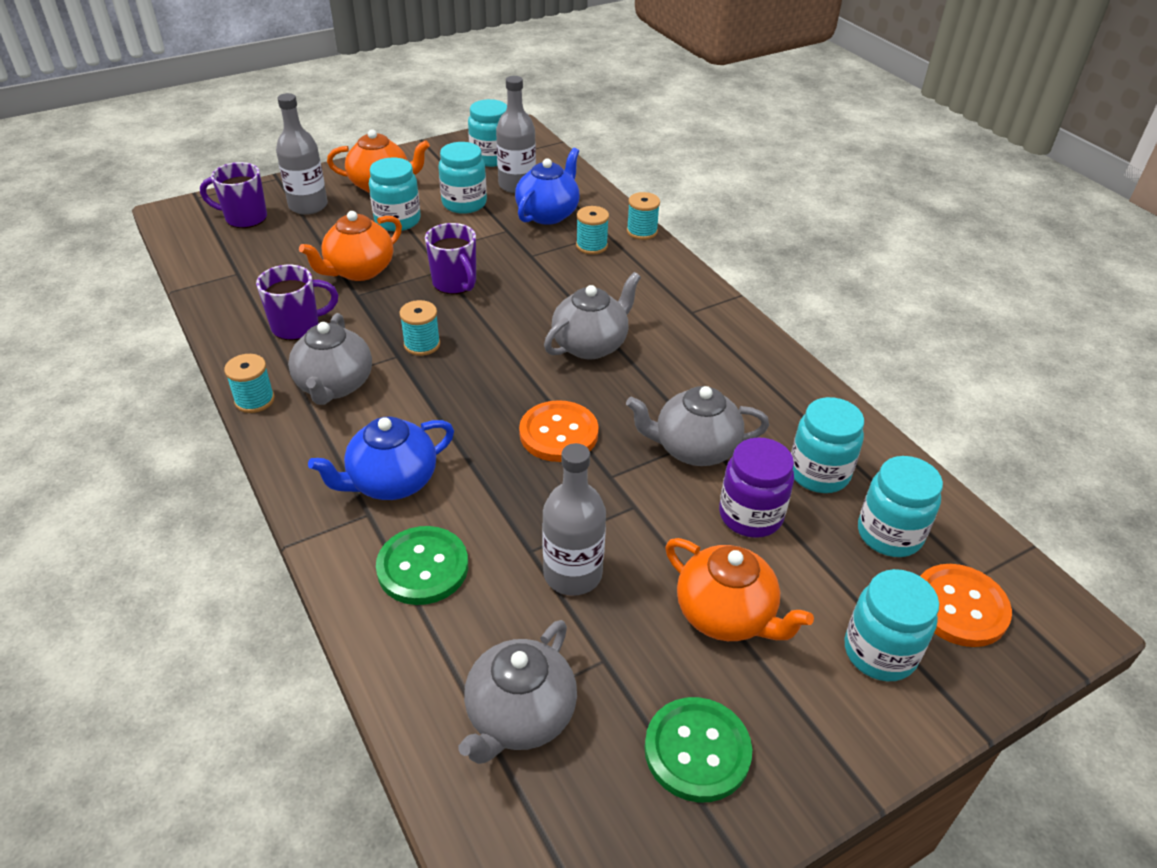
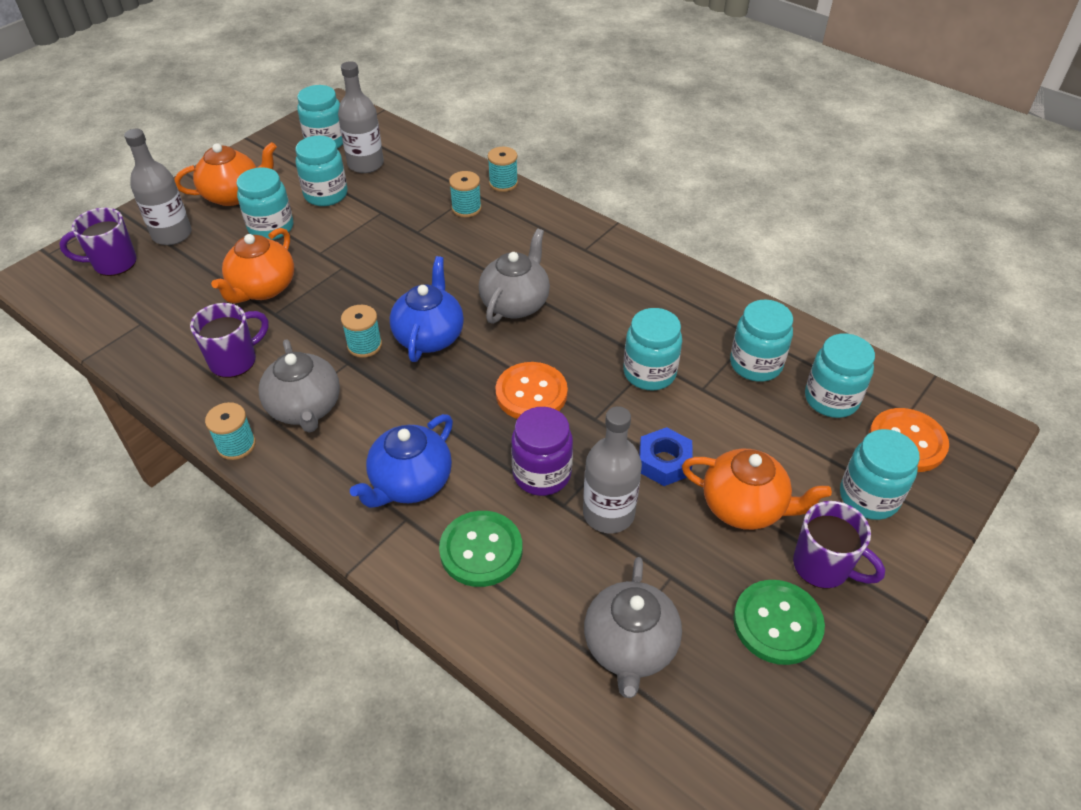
camera: 20 degrees left, 5 degrees up
purple mug [425,223,476,294] -> purple mug moved to [793,501,885,588]
blue teapot [515,148,580,225] -> blue teapot moved to [390,256,464,362]
grey teapot [626,386,769,466] -> turquoise jar [623,308,682,390]
purple jar [719,437,794,538] -> purple jar moved to [511,407,573,496]
none -> blue nut [639,427,693,486]

